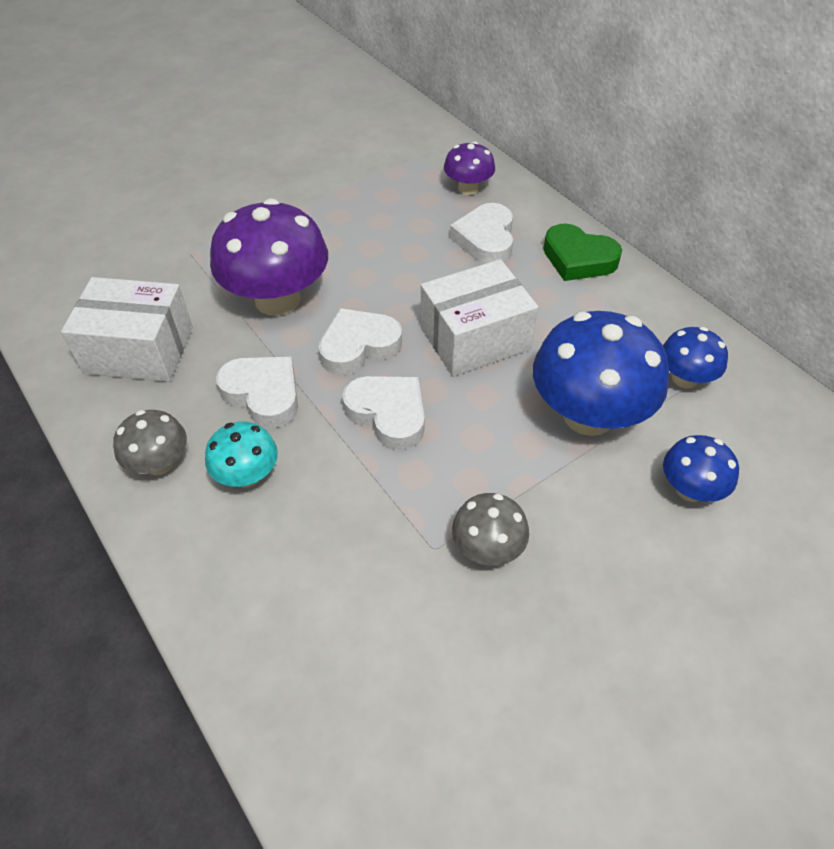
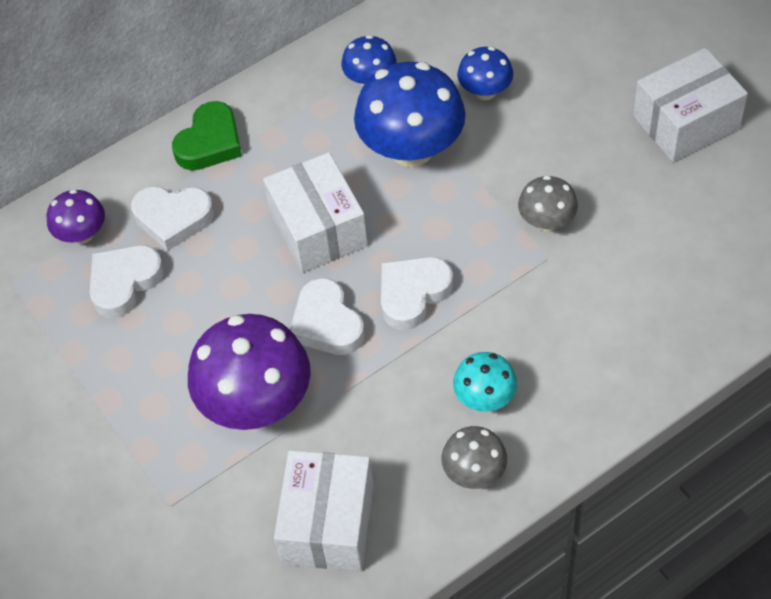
camera: 85 degrees left, 5 degrees up
white heart [216,357,298,428] -> white heart moved to [89,245,164,318]
none -> white box [633,48,748,162]

